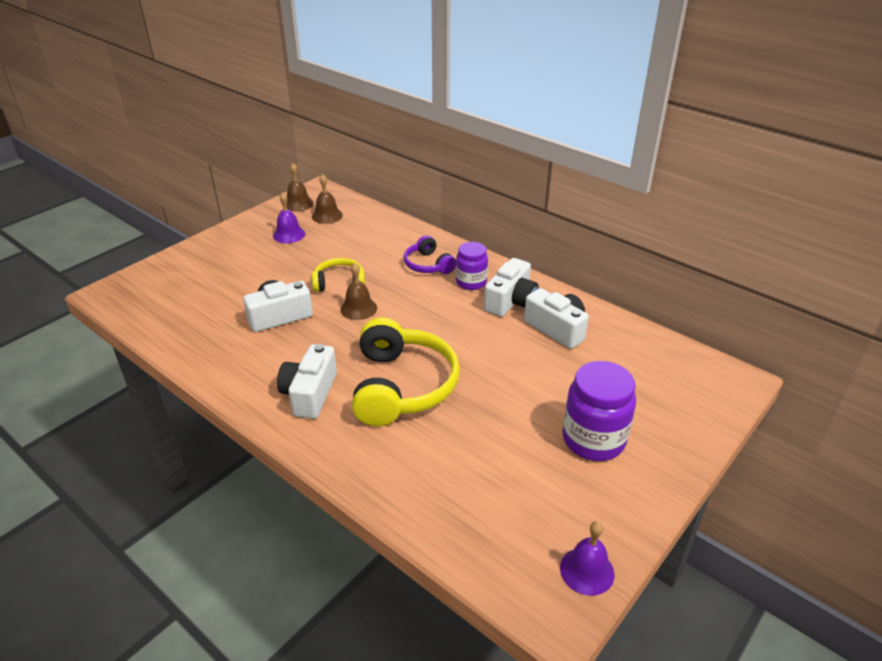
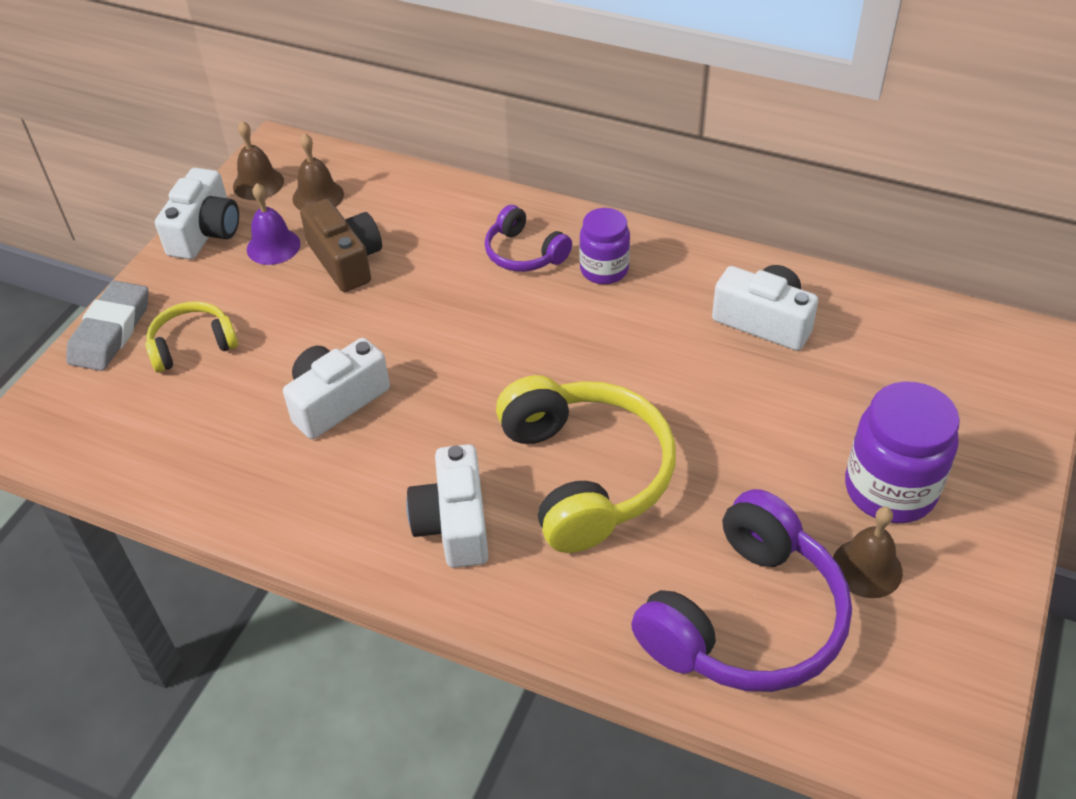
camera: 15 degrees left, 10 degrees up
yellow headphones [312,258,365,292] -> yellow headphones moved to [145,301,238,373]
brown bell [340,263,377,320] -> brown bell moved to [833,507,903,598]
white camera [484,258,539,317] -> white camera moved to [155,168,239,259]
purple bell [560,521,614,596] -> none
none -> grey eraser [66,281,149,371]
none -> brown camera [300,199,382,292]
none -> purple headphones [631,489,852,692]

